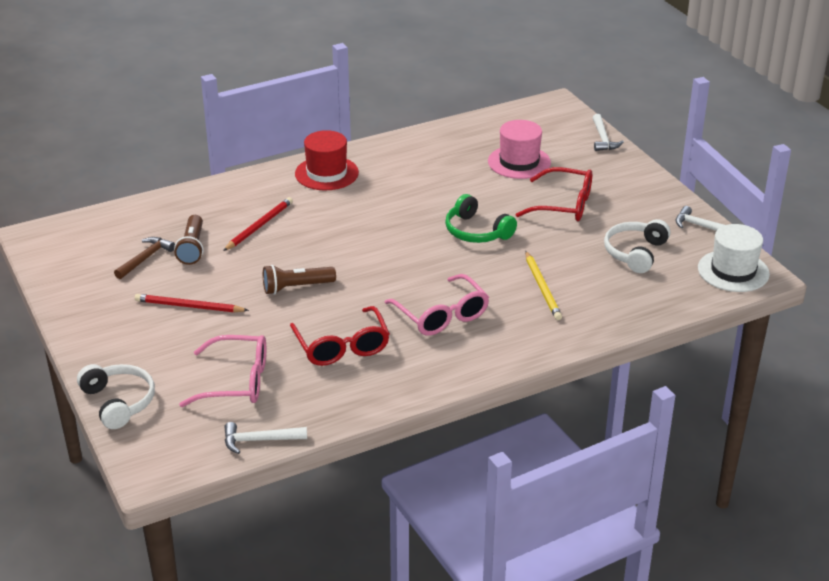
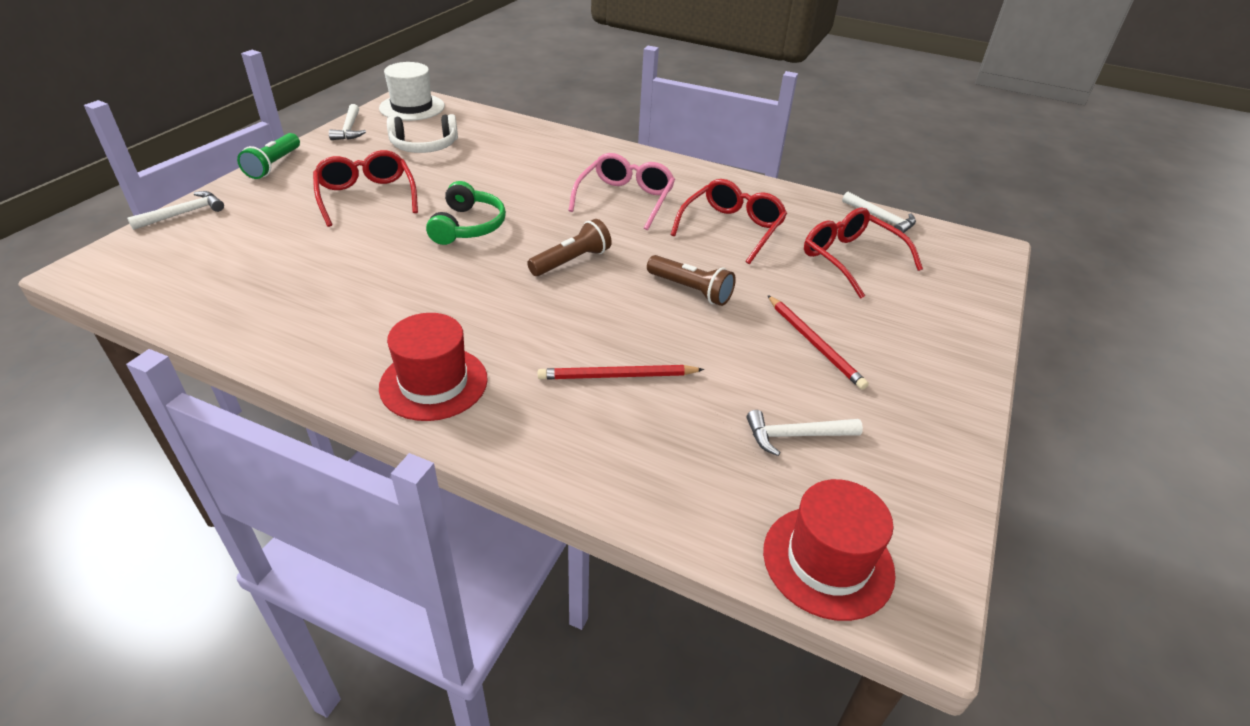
camera: 130 degrees left, 5 degrees up
white headphones [77,364,155,429] -> none
brown hammer [114,237,175,279] -> white hammer [747,410,863,456]
brown flashlight [174,215,203,265] -> brown flashlight moved to [527,219,612,276]
pink glasses [179,335,266,407] -> red glasses [804,207,923,299]
pink hat [488,120,551,179] -> none
yellow pencil [525,251,562,320] -> none
none -> green flashlight [237,133,300,179]
none -> red hat [763,479,896,621]

